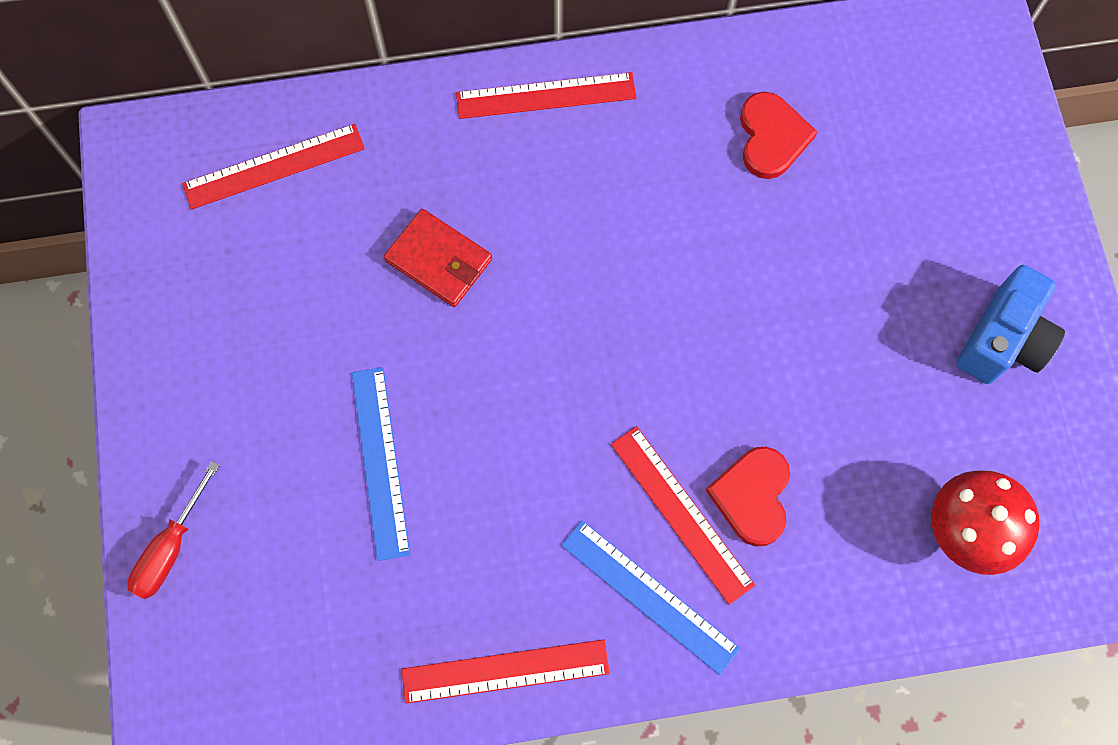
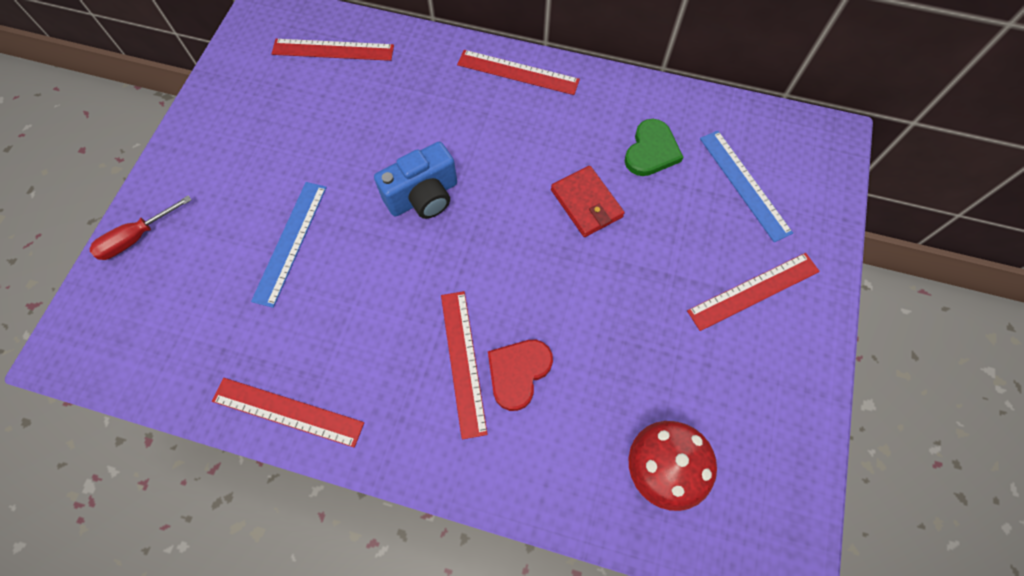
camera: 25 degrees right, 5 degrees down
red wallet [384,209,492,307] -> red wallet moved to [551,166,625,237]
blue ruler [561,520,740,675] -> blue ruler moved to [700,131,793,242]
red heart [740,92,818,179] -> green heart [625,119,683,176]
blue camera [956,265,1065,384] -> blue camera moved to [374,142,457,219]
none -> red ruler [687,253,820,331]

